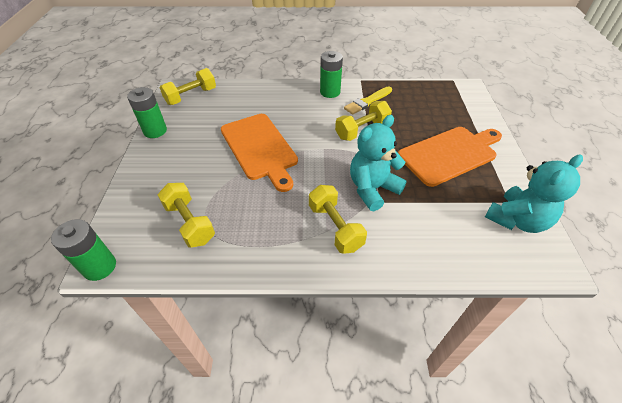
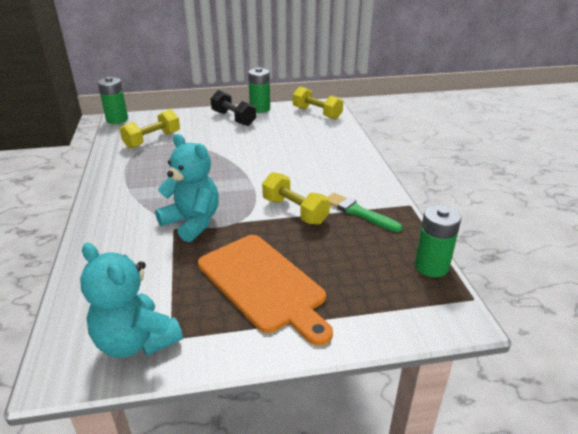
camera: 80 degrees right, 15 degrees down
orange cutting board [221,114,298,192] -> none
yellow dumbbell [309,185,367,254] -> none
green battery [320,51,343,98] -> green battery moved to [415,205,461,277]
yellow brush [344,86,392,115] -> green brush [328,193,402,232]
none -> black dumbbell [210,90,256,126]

